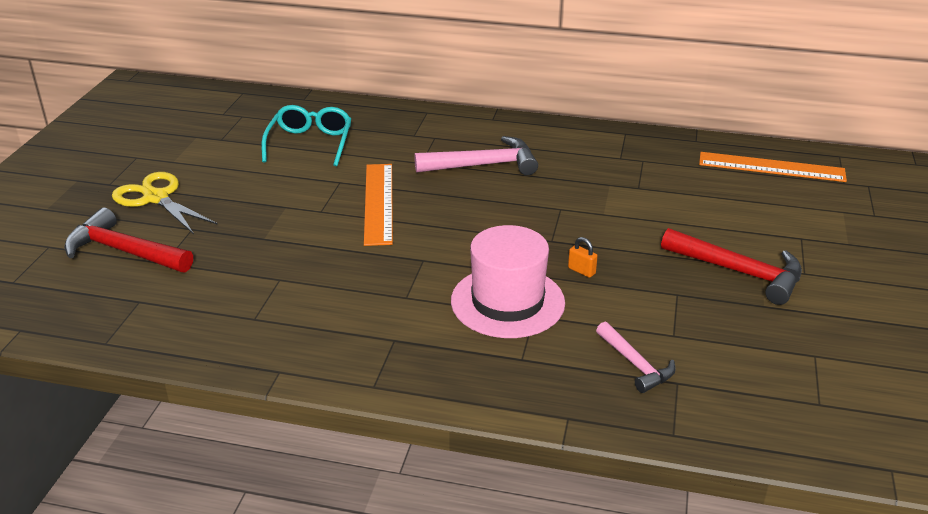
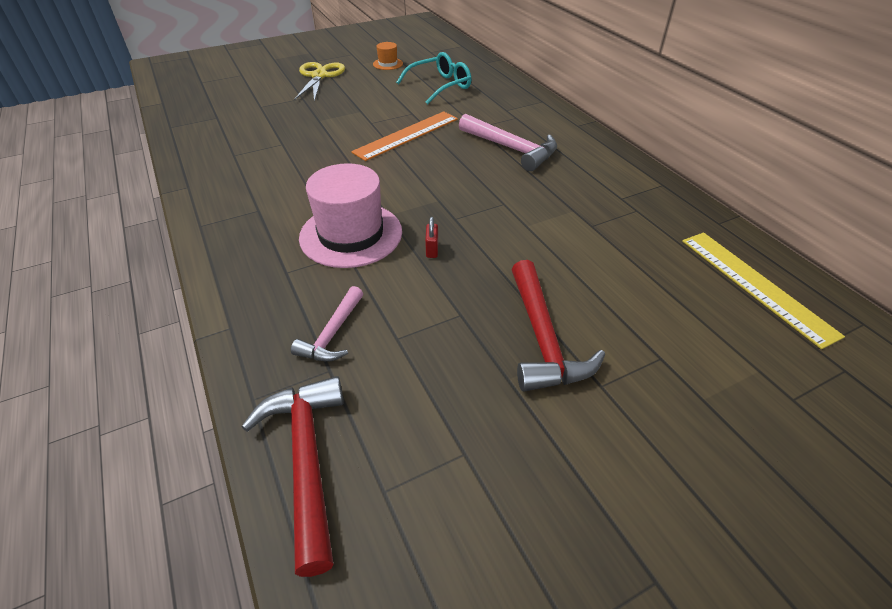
camera: 50 degrees right, 10 degrees up
red hammer [64,208,193,272] -> red hammer moved to [242,376,344,577]
orange padlock [568,237,598,278] -> red padlock [425,217,438,258]
orange ruler [699,152,847,182] -> yellow ruler [682,232,845,349]
none -> orange hat [373,42,403,70]

